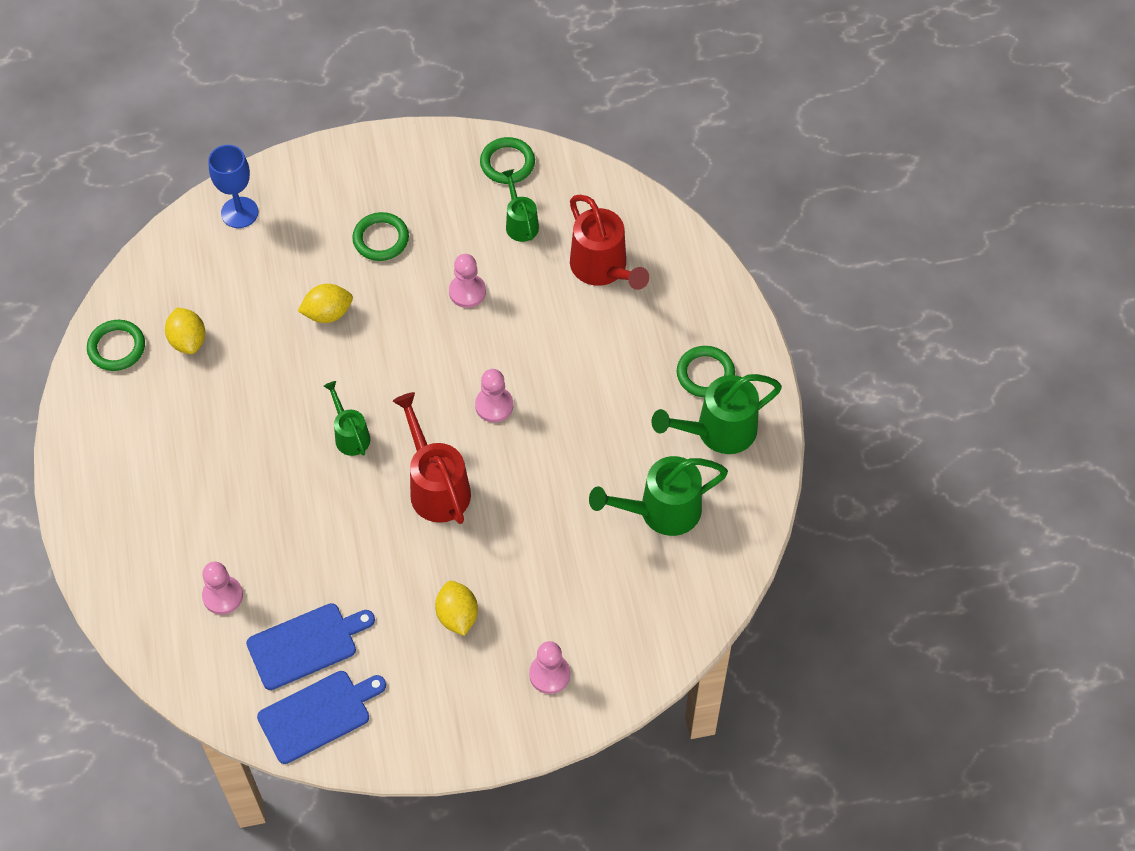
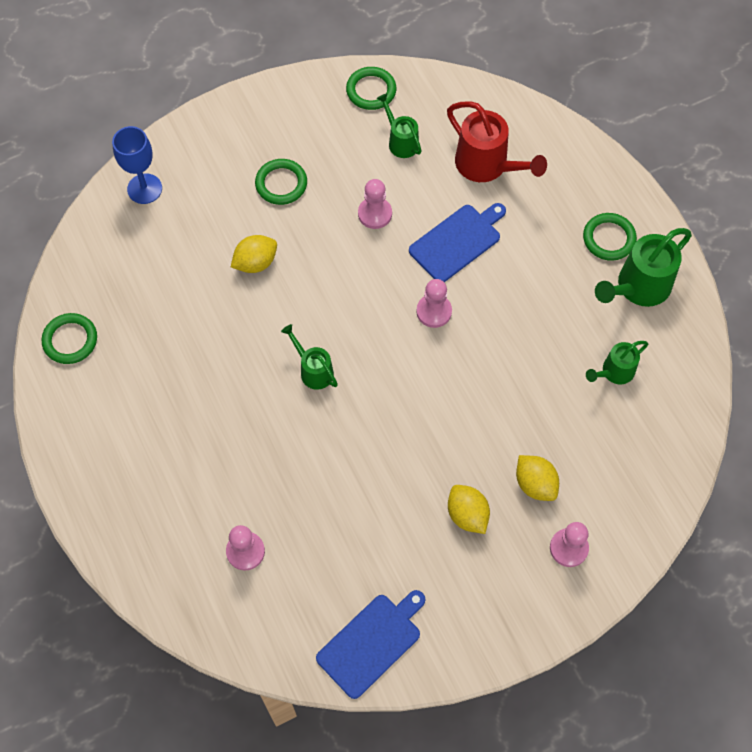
camera: 15 degrees left, 5 degrees up
yellow lemon [165,307,205,354] -> yellow lemon moved to [516,455,559,501]
blue cutting board [246,603,375,690] -> blue cutting board moved to [409,203,506,282]
red watering can [393,392,471,524] -> none
green watering can [589,456,728,536] -> green watering can [586,341,648,384], size x0.59

